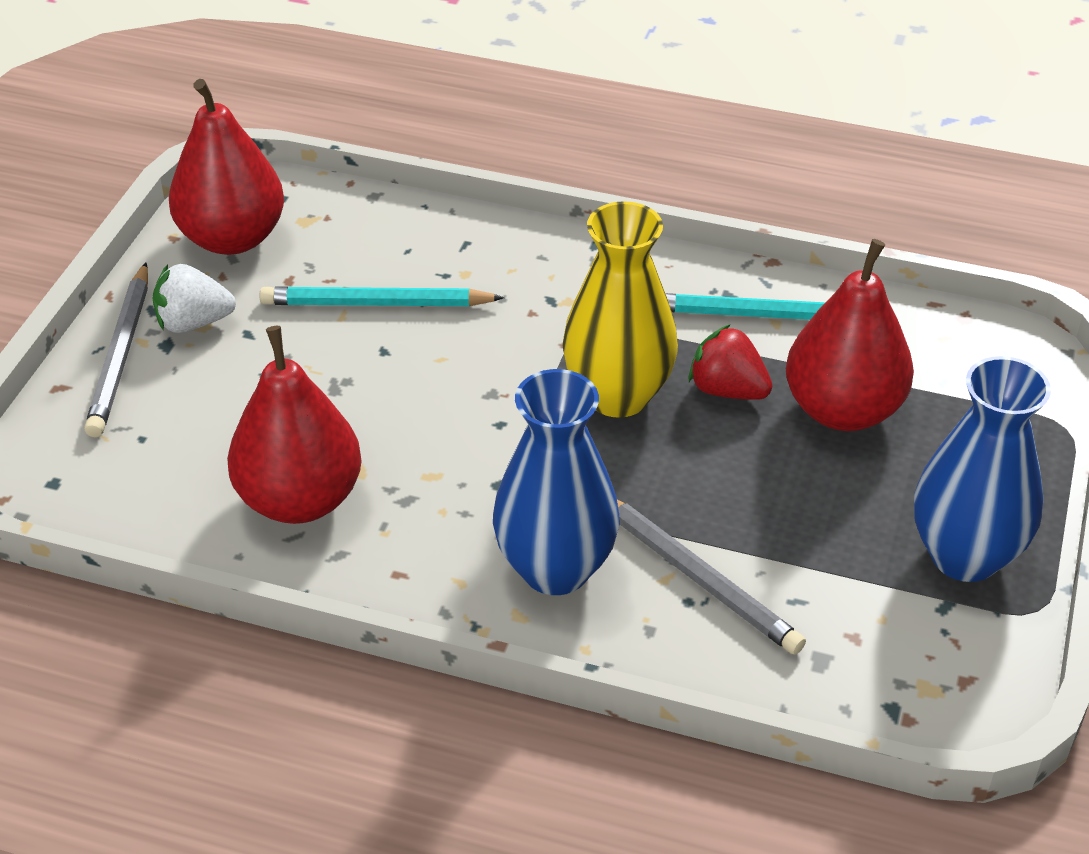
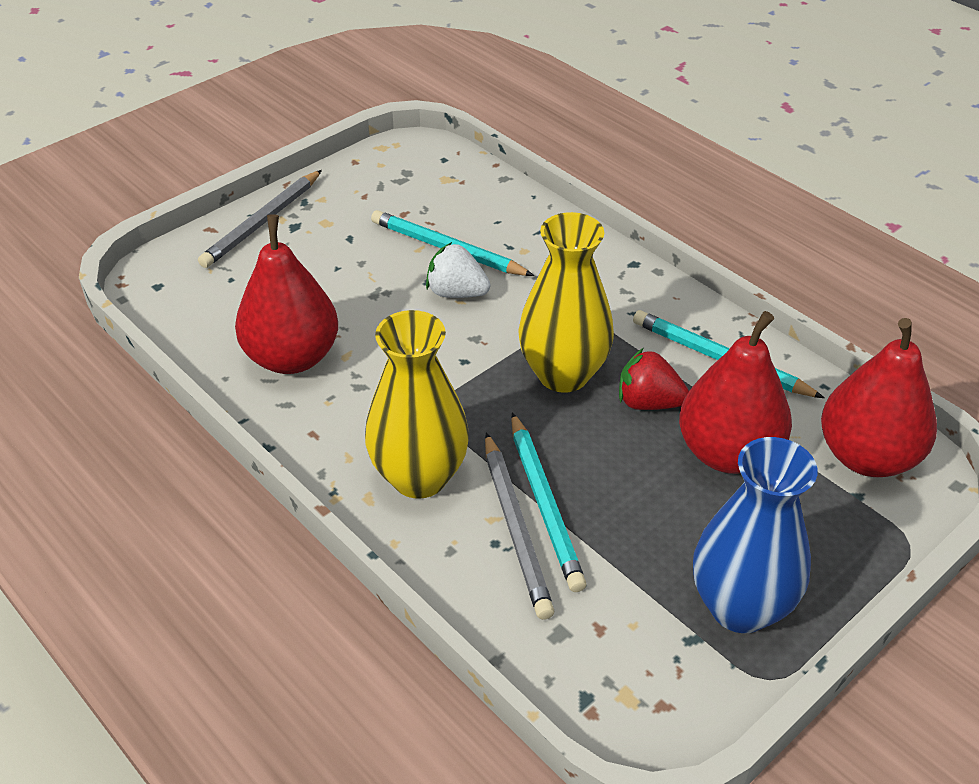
camera: 30 degrees right, 0 degrees up
white strawberry [152,264,236,333] -> white strawberry moved to [426,242,490,298]
red pear [169,79,284,255] -> red pear moved to [821,318,937,477]
blue vase [493,369,619,595] -> yellow vase [365,310,469,499]
red strawberry [689,324,772,400] -> red strawberry turned 45 degrees counterclockwise [619,348,689,410]
none -> turquoise pencil [511,412,587,592]

